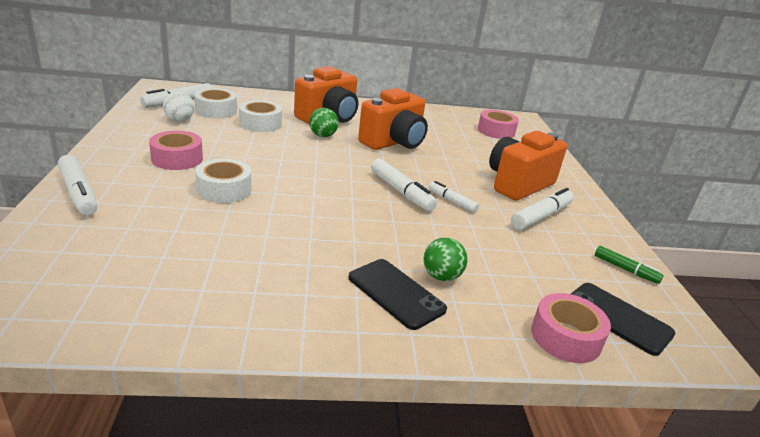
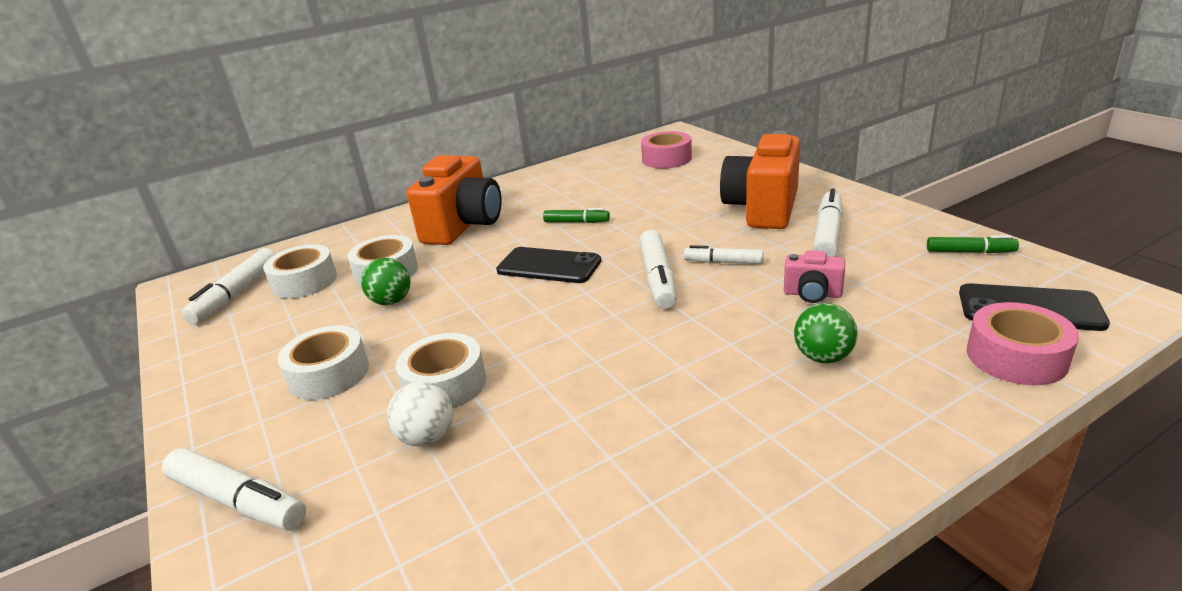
camera: 20 degrees left, 0 degrees up
pink tape [149,131,203,170] -> white tape [278,325,369,400]
white ball [163,91,194,122] -> white ball moved to [387,381,453,446]
green ball [309,108,339,137] -> green ball moved to [361,258,410,305]
black phone [349,259,447,330] -> black phone moved to [496,247,601,283]
orange camera [358,88,428,150] -> green marker [543,208,610,223]
white marker [371,159,437,211] -> white marker turned 60 degrees clockwise [640,230,677,309]
none -> pink camera [784,250,845,303]

